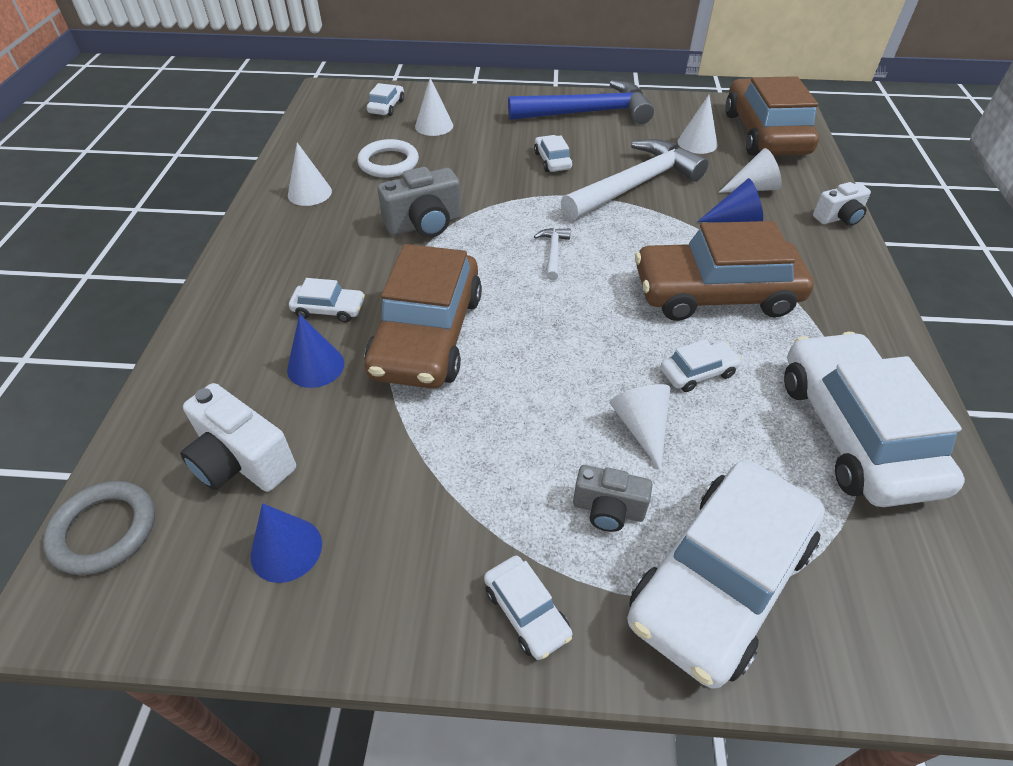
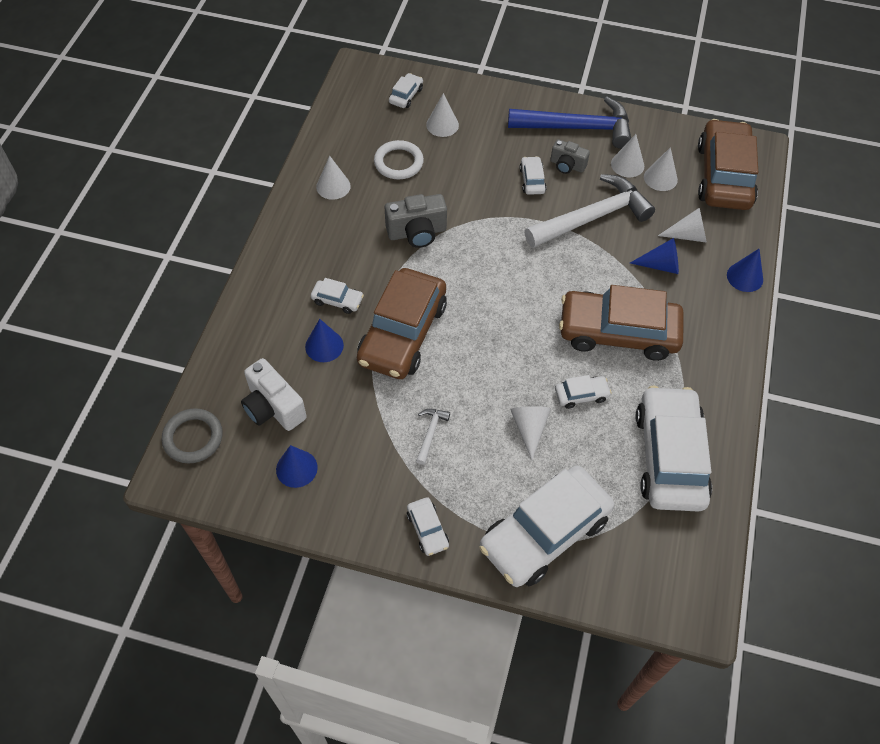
camera: 10 degrees right, 10 degrees up
white hammer [534,228,571,280] -> white hammer moved to [416,409,450,465]
grey camera [573,465,652,532] -> grey camera moved to [550,139,590,174]
white camera [813,182,871,226] -> blue cone [727,249,763,292]
none -> white cone [611,134,644,177]

